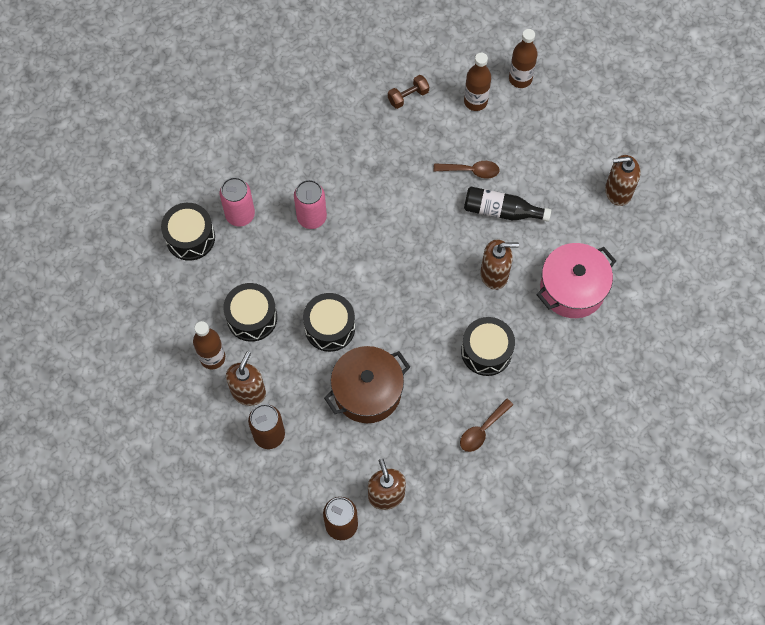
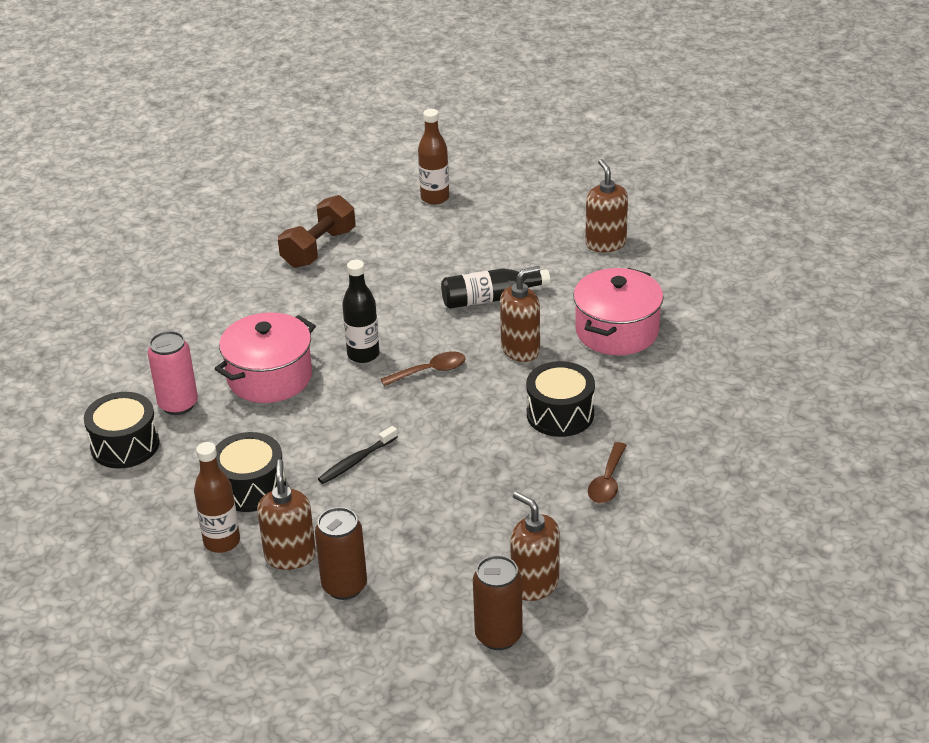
camera: 25 degrees left, 30 degrees down
pink can [294,180,327,229] -> pink pot [215,313,316,403]
black drum [303,293,355,352] -> black toothbrush [318,426,398,484]
brown pot [324,346,410,423] -> none
brown dumbbell [388,75,429,109] -> brown dumbbell [278,195,355,268], size x1.71
brown spoon [434,161,500,179] -> brown spoon moved to [381,351,466,386]
brown bottle [464,53,491,111] -> none
brown soap dispenser [605,155,641,206] -> brown soap dispenser turned 105 degrees clockwise [585,159,628,252]
none -> black bottle [342,260,380,363]

